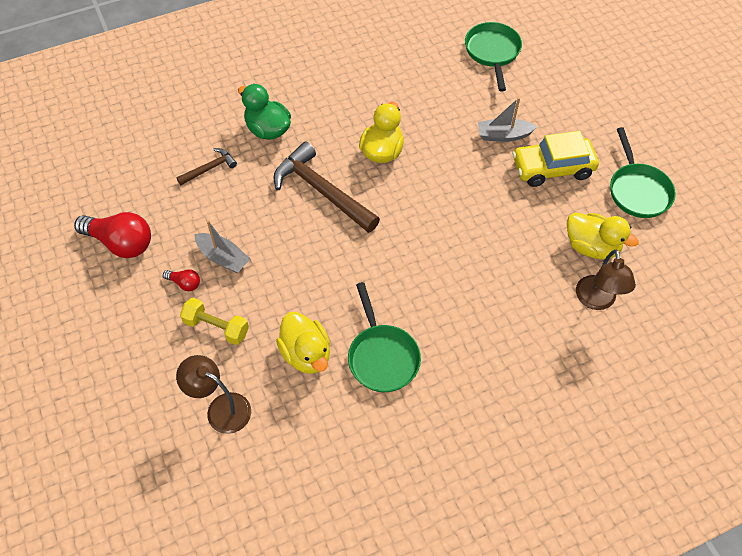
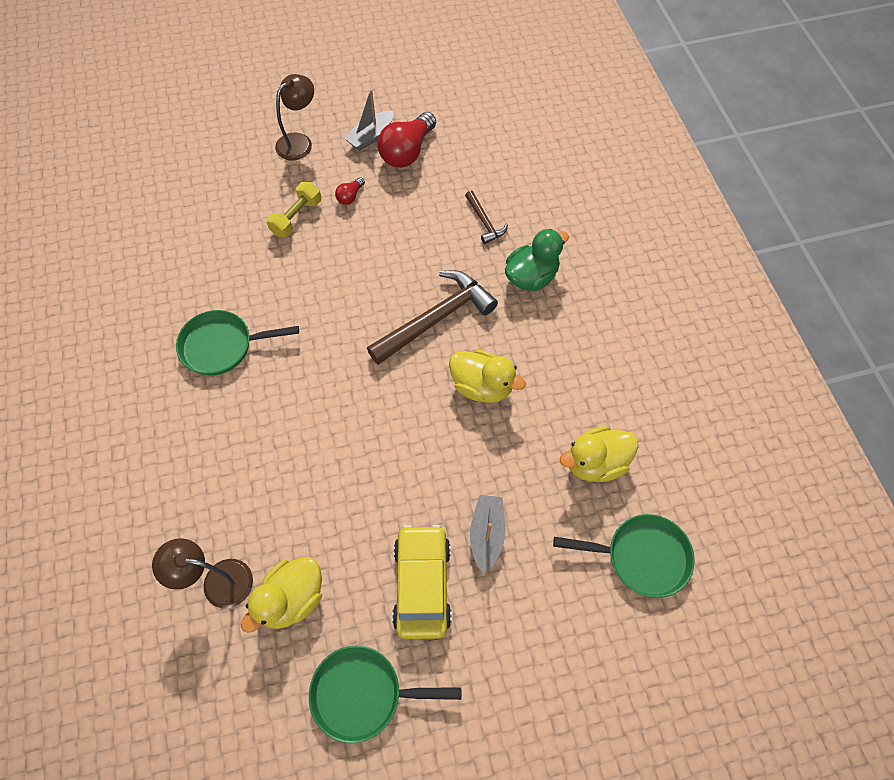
camera: 100 degrees right, 5 degrees up
brown lamp [176,355,251,434] -> brown lamp moved to [275,74,314,160]
grey boat [194,220,250,273] -> grey boat moved to [344,89,394,151]
yellow duck [276,312,330,374] -> yellow duck moved to [560,426,638,482]

